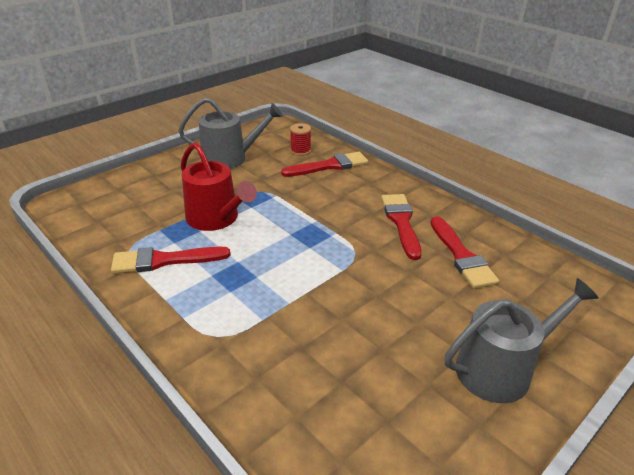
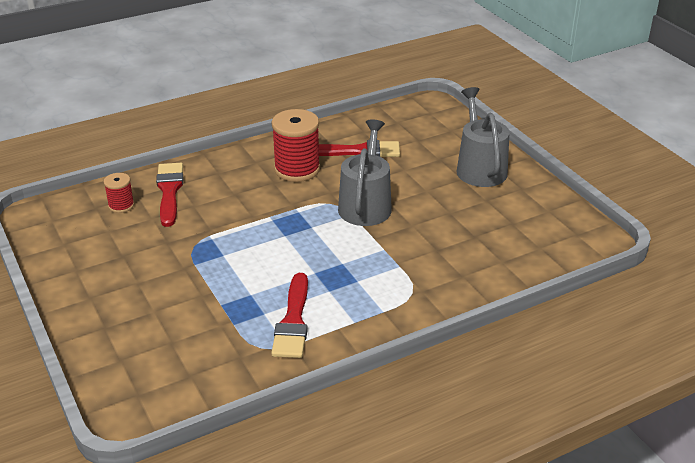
camera: 75 degrees left, 0 degrees up
grey watering can [178,97,283,169] -> grey watering can moved to [338,119,392,226]
red watering can [181,142,257,231] -> none
red brush [381,194,421,260] -> red spool [272,109,320,182]

